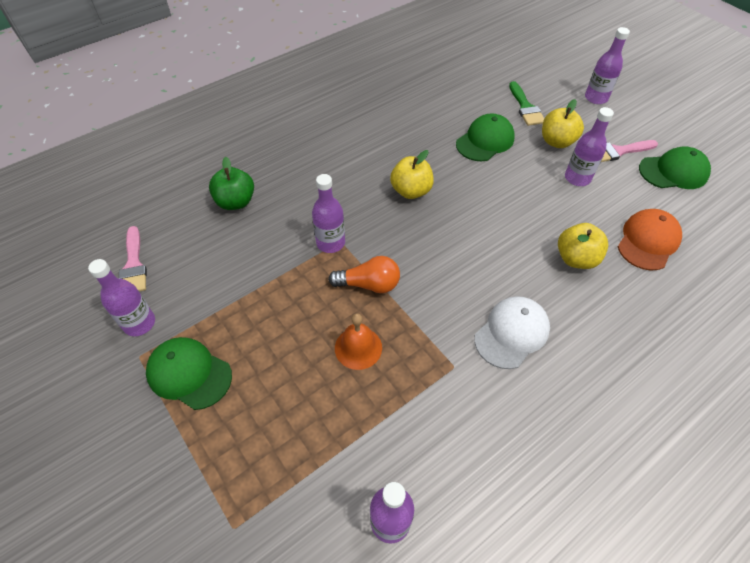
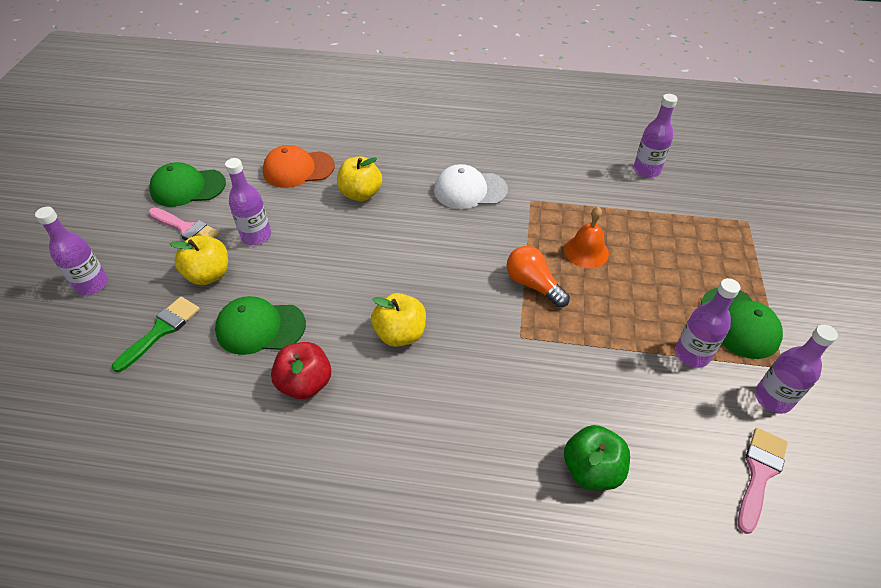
camera: 135 degrees left, 5 degrees down
purple bottle [312,174,345,253] -> purple bottle moved to [675,278,740,368]
green cap [639,146,711,189] -> green cap turned 45 degrees counterclockwise [149,162,226,207]
none -> red apple [271,342,331,399]

